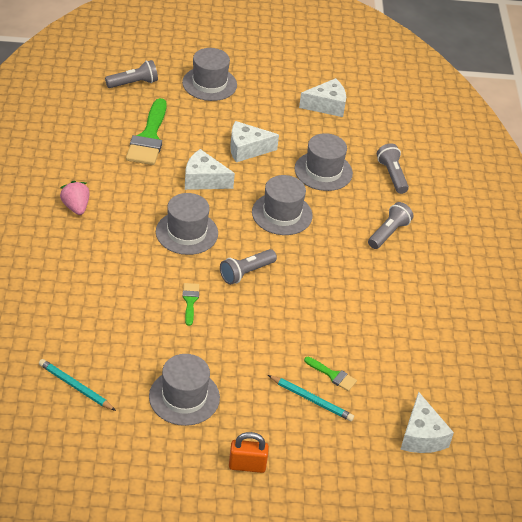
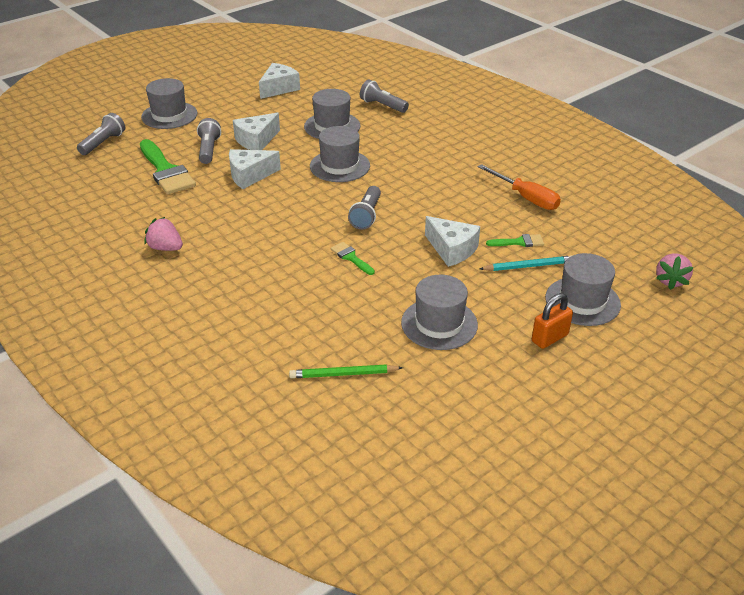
camera: 35 degrees left, 5 degrees down
turquoise pencil [39,359,116,411] -> green pencil [289,365,403,378]
grey hat [156,193,218,255] -> grey hat moved to [545,253,621,326]
grey flashlight [368,202,413,249] -> grey flashlight moved to [197,118,221,164]
white cheese [401,392,454,453] -> white cheese moved to [425,216,480,267]
none -> orange screwdriver [478,164,561,210]
none -> pink strawberry [656,253,694,290]

